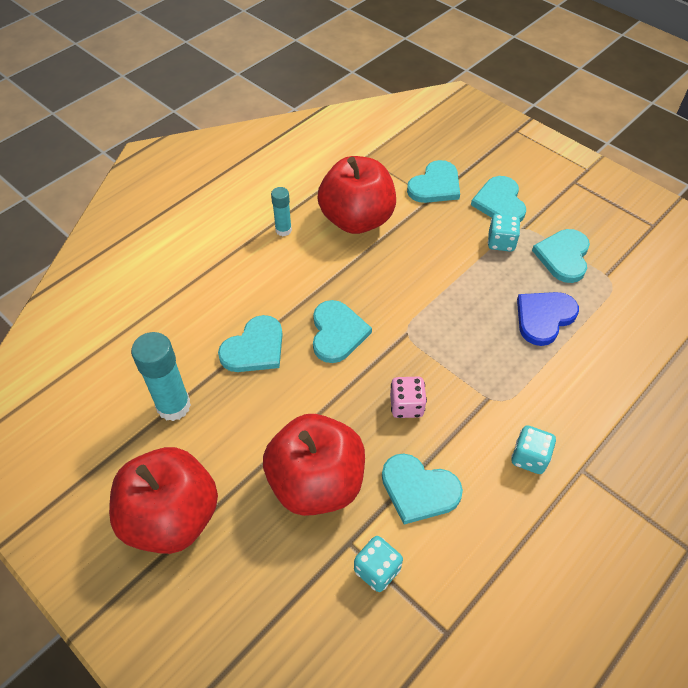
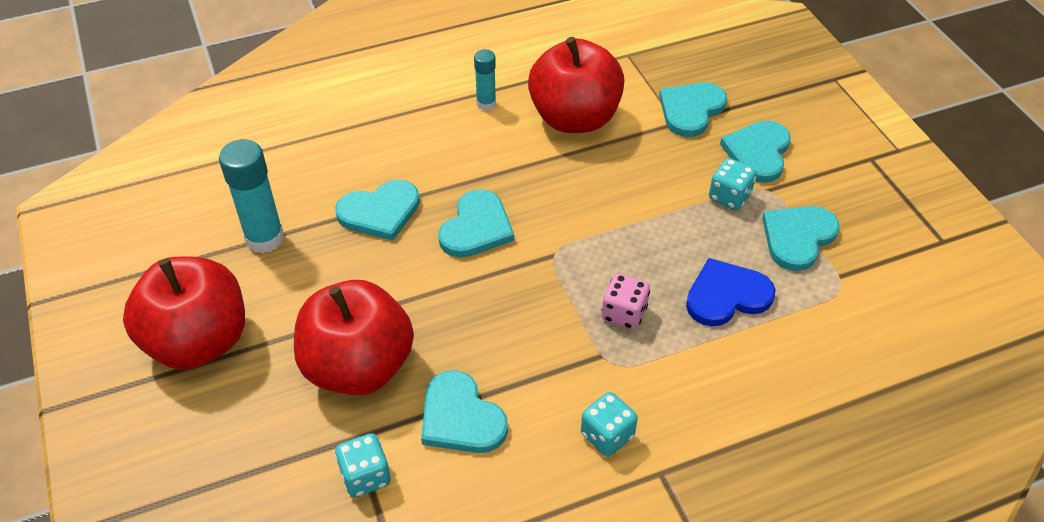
camera: 25 degrees right, 5 degrees down
pink dice [390,377,427,418] -> pink dice moved to [601,273,650,329]
turquoise heart [407,160,460,203] -> turquoise heart turned 150 degrees clockwise [659,83,727,137]

